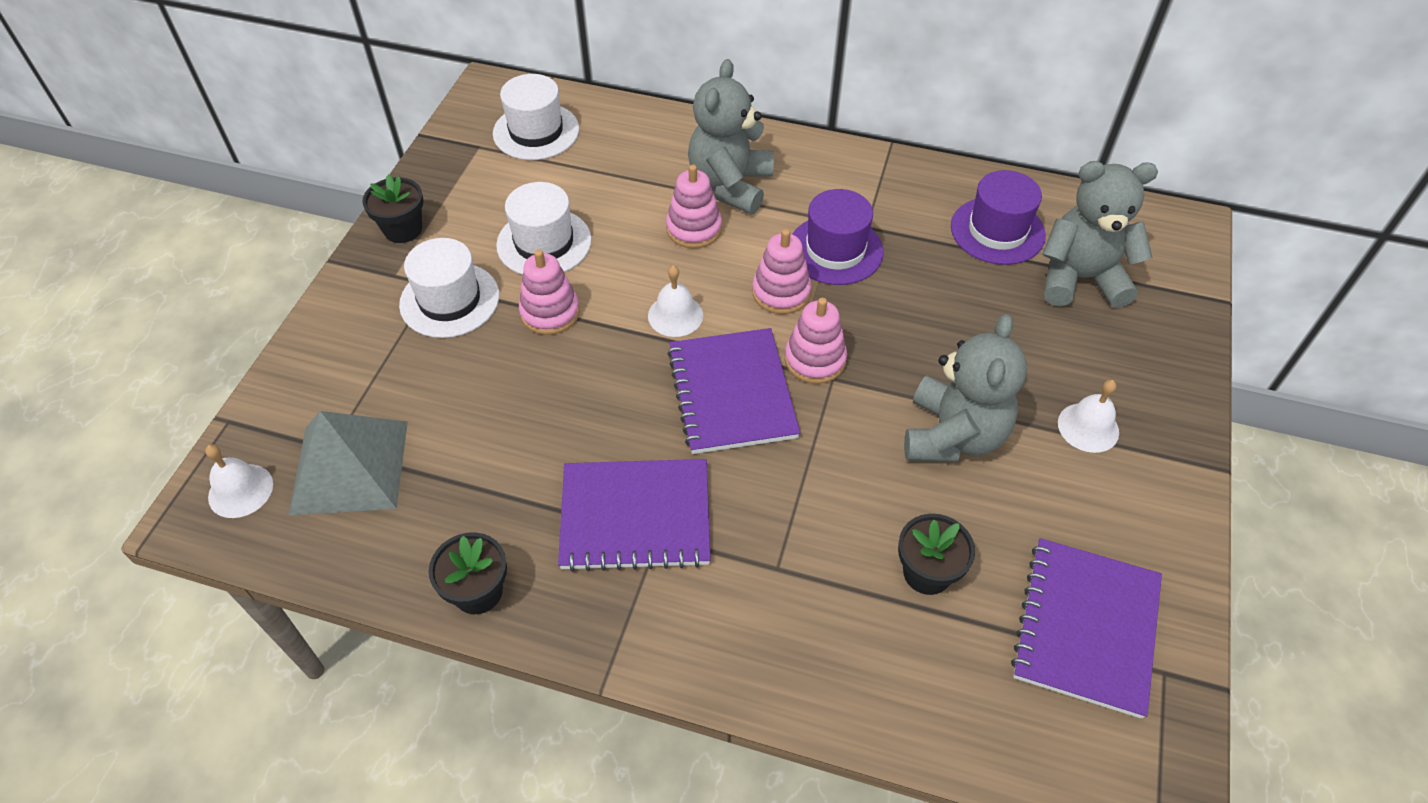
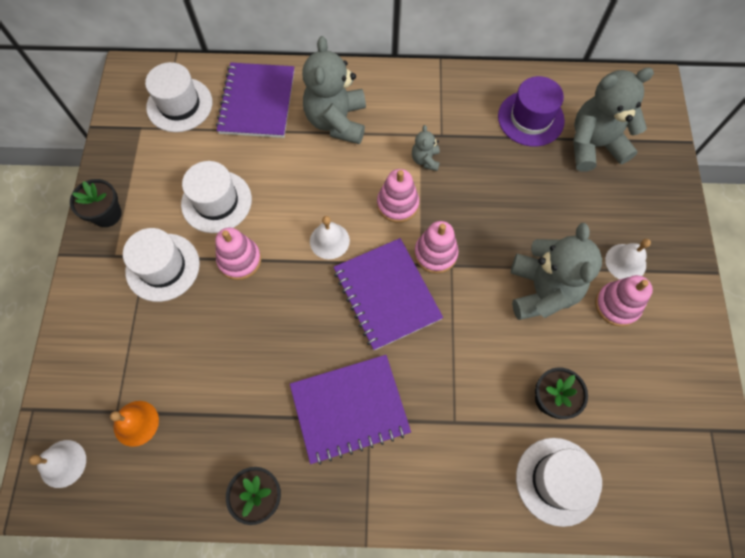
camera: 15 degrees left, 15 degrees up
grey pyramid [288,411,408,515] -> orange bell [110,401,159,447]
pink stacking toy [666,165,722,248] -> pink stacking toy moved to [595,275,653,327]
purple hat [792,189,884,285] -> grey teddy bear [412,125,440,171]
purple notebook [1011,538,1162,719] -> purple notebook moved to [216,63,294,138]
none -> white hat [516,438,602,527]

